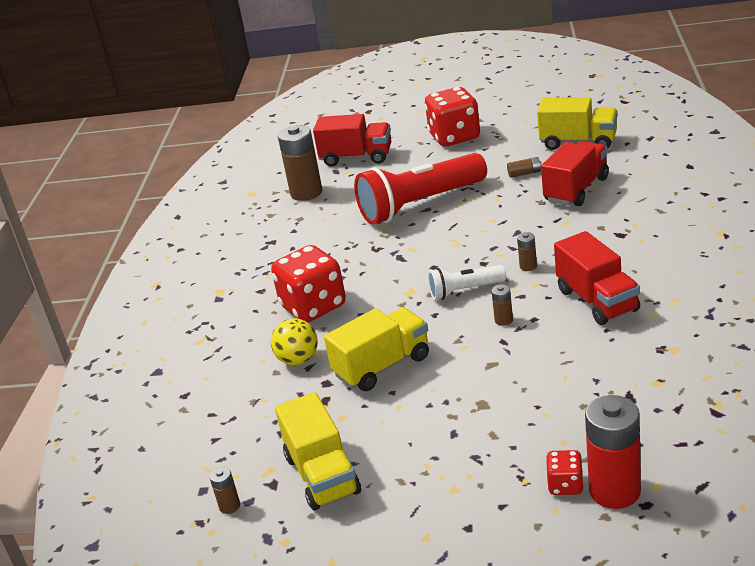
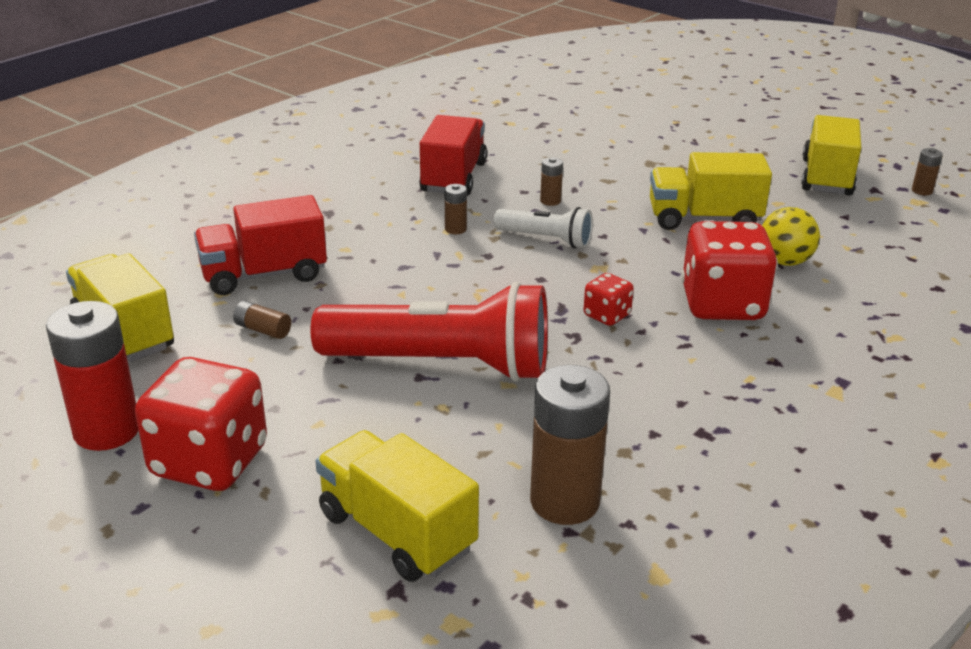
camera: 150 degrees left, 0 degrees up
red truck [313,114,391,167] -> yellow truck [315,430,479,582]
red dice [546,450,583,495] -> red dice moved to [583,273,634,326]
red battery [585,395,641,509] -> red battery moved to [46,301,139,451]

